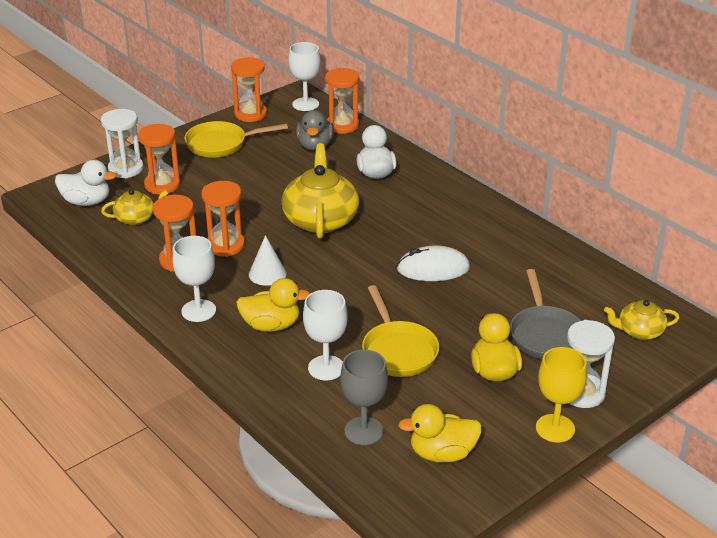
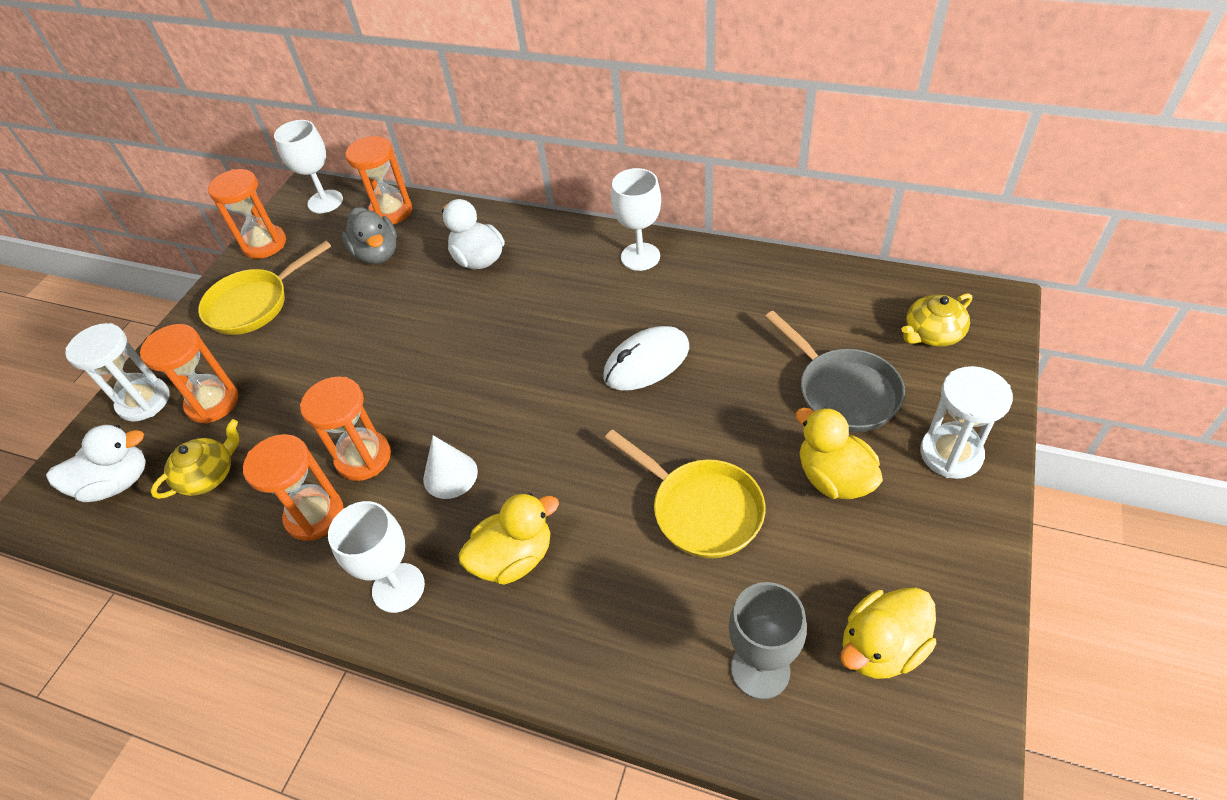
camera: 25 degrees left, 15 degrees up
yellow teapot [282,143,359,239] -> none
white goblet [303,290,348,380] -> white goblet moved to [611,168,661,271]
yellow goblet [536,347,587,443] -> none

